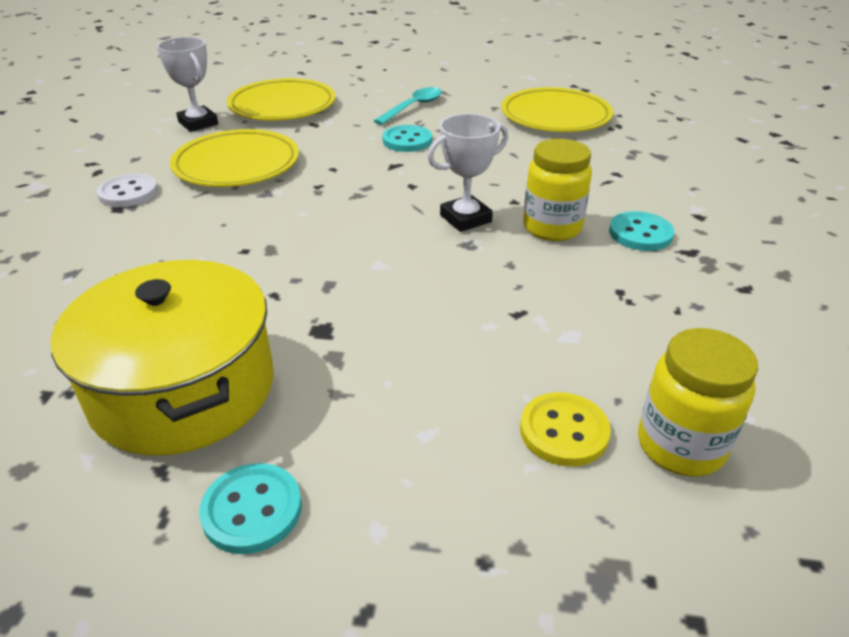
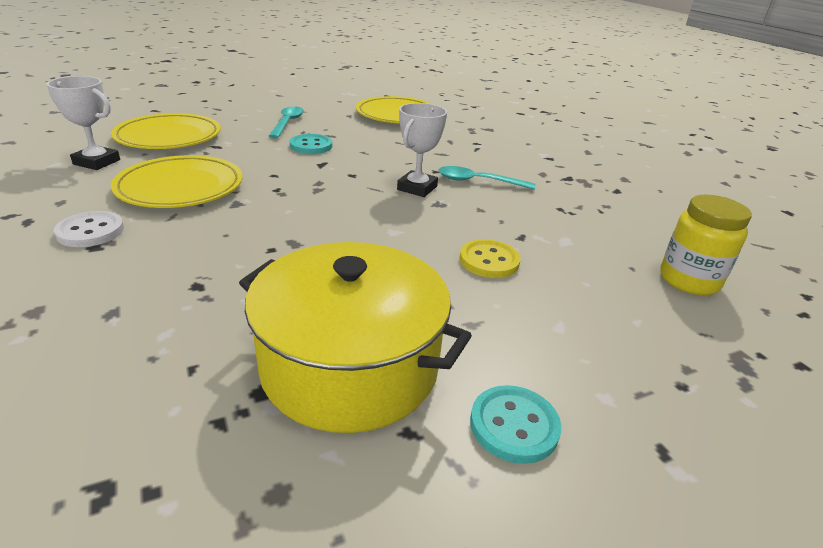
camera: 35 degrees left, 5 degrees down
yellow button [520,392,611,467] -> yellow button moved to [459,239,520,278]
yellow jar [523,139,592,241] -> turquoise spoon [438,166,536,190]
turquoise button [609,211,674,251] -> none

